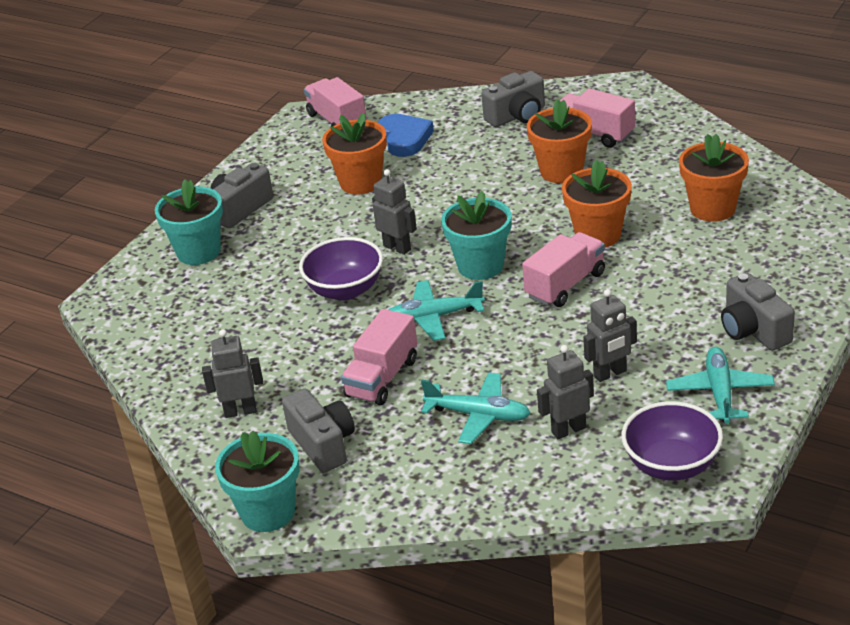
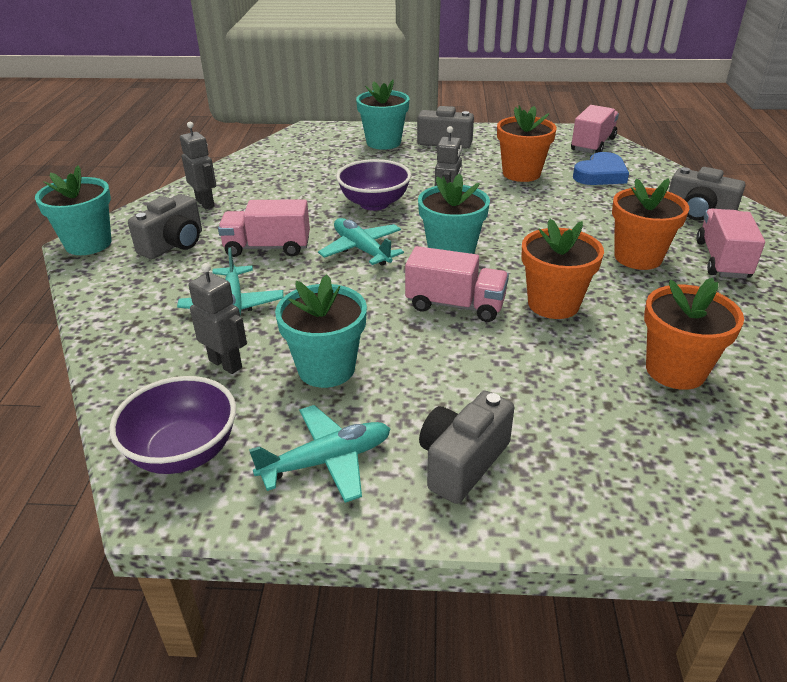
camera: 60 degrees right, 0 degrees up
grey robot [583,289,637,382] -> turquoise flower pot [275,274,367,388]

